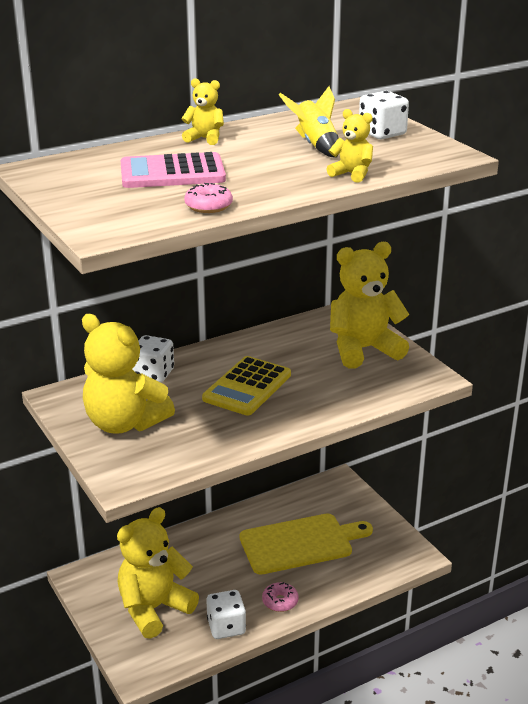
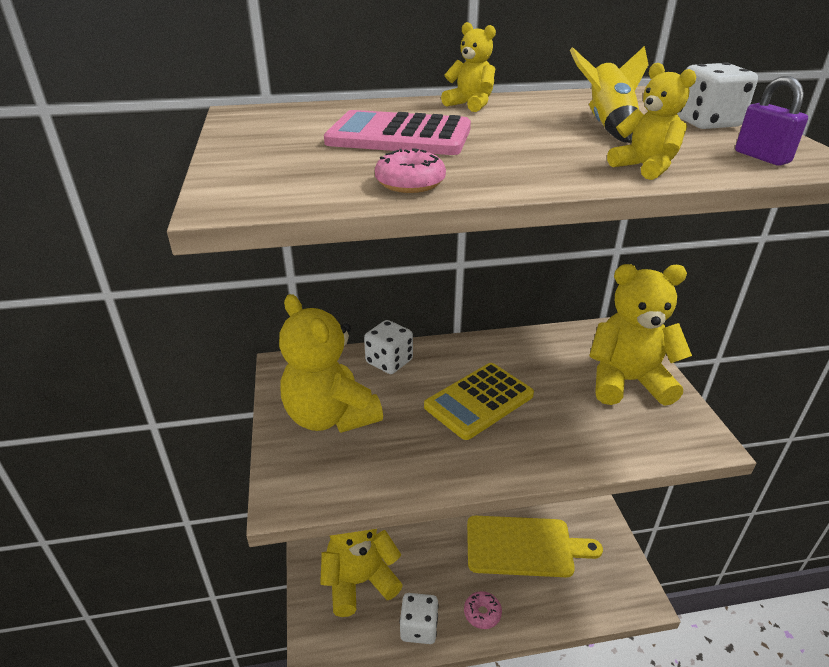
camera: 20 degrees right, 5 degrees up
none -> purple padlock [735,76,808,166]

